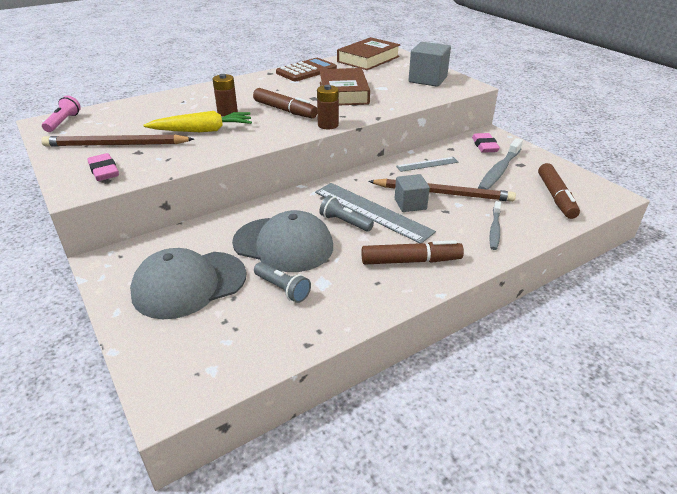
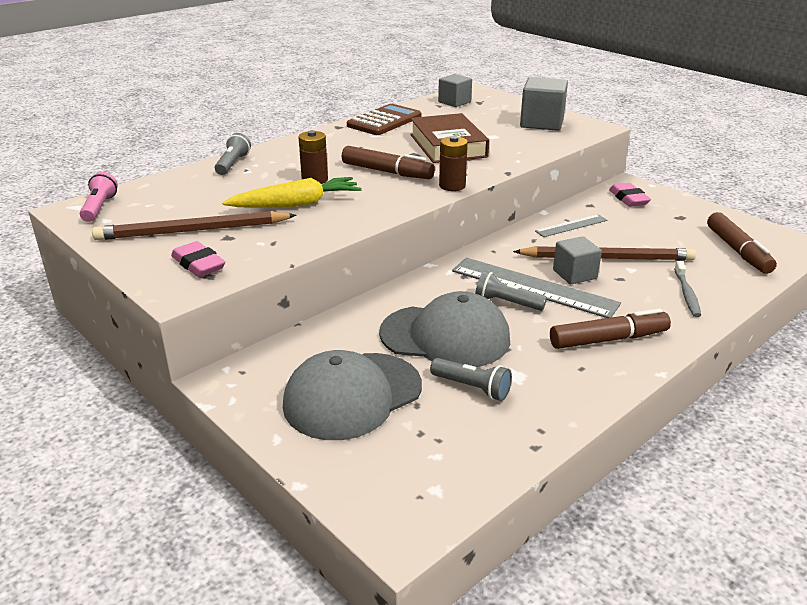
camera: 10 degrees left, 5 degrees down
brown book [337,37,400,70] -> grey cube [438,74,472,107]
grey toothbrush [478,138,523,190] -> none
none -> grey flashlight [215,133,251,175]

